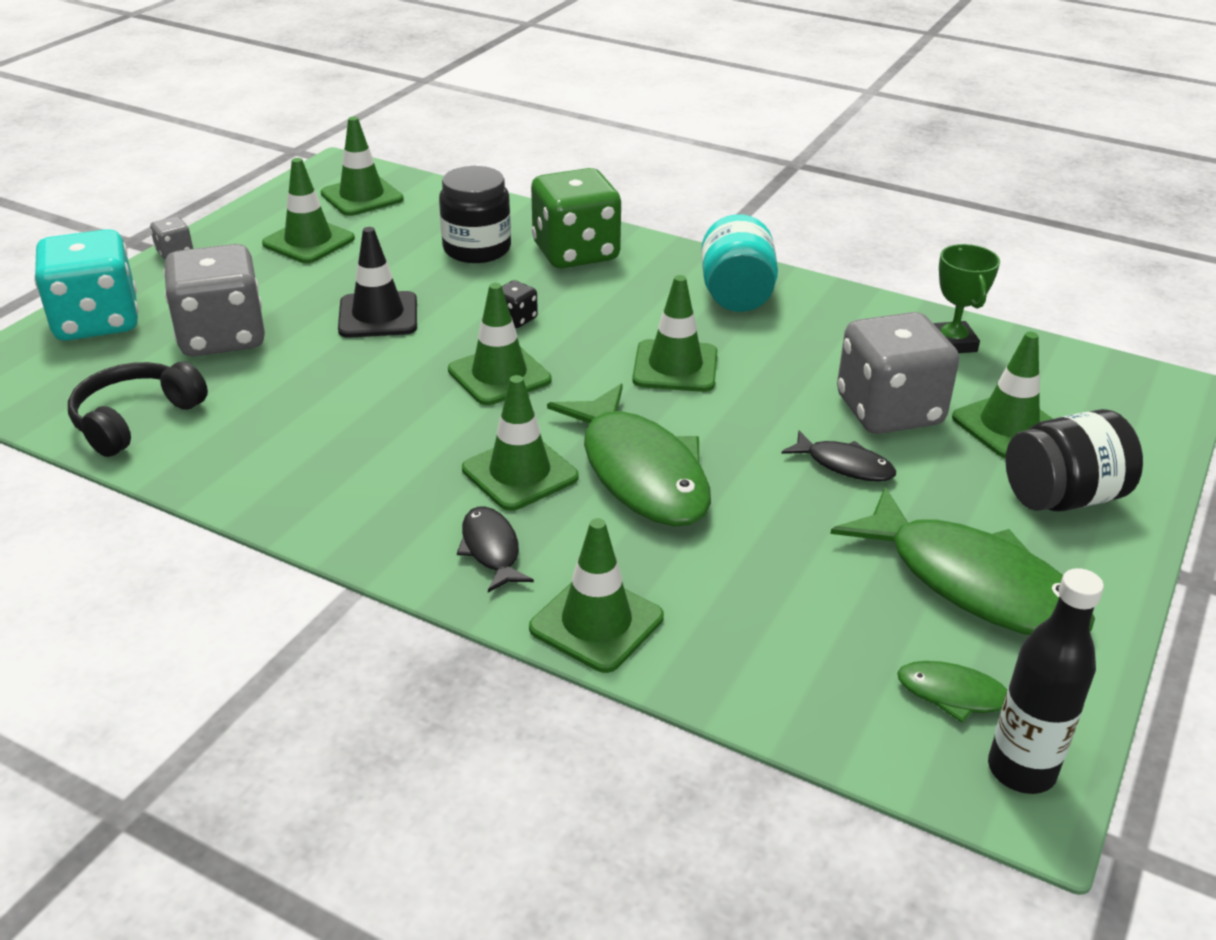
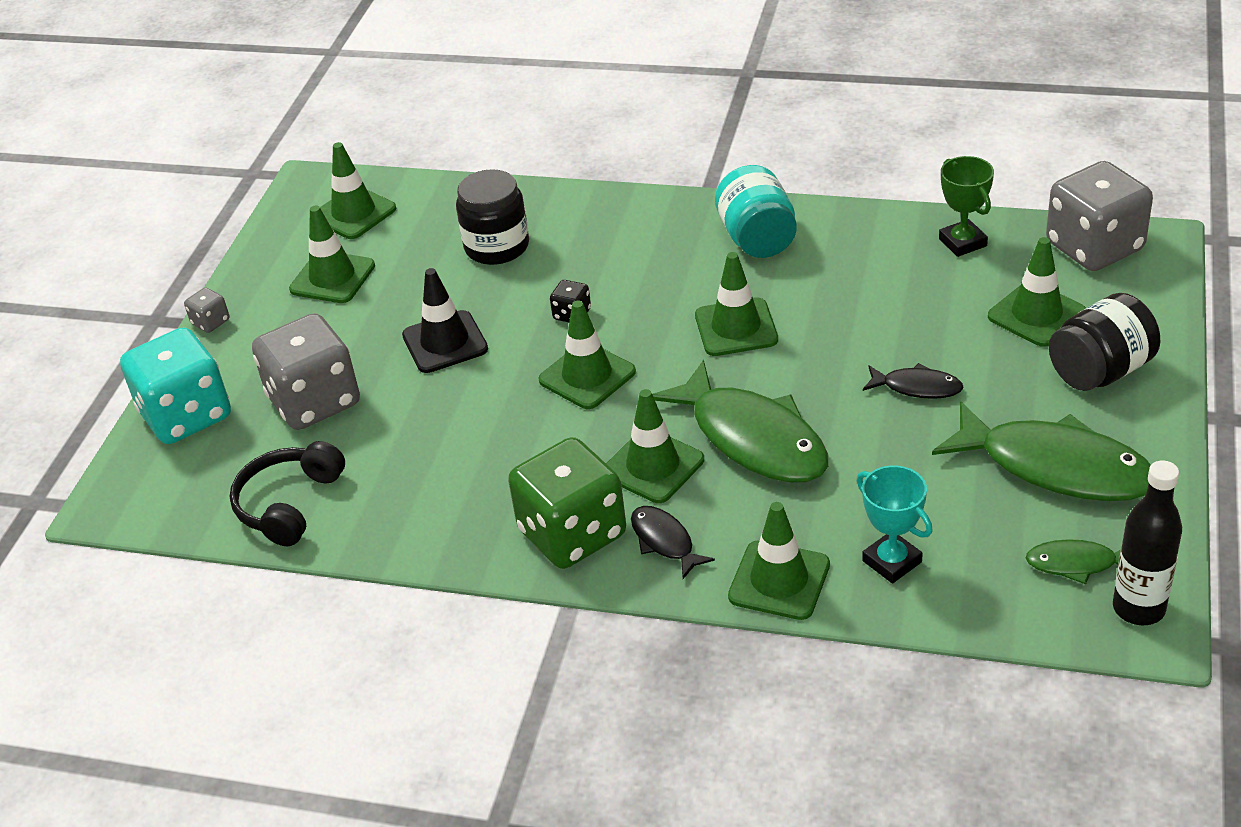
camera: 10 degrees left, 5 degrees up
green dice [531,168,621,268] -> green dice moved to [508,437,626,569]
grey dice [837,312,959,434] -> grey dice moved to [1046,161,1153,271]
none -> turquoise trophy [857,465,933,583]

